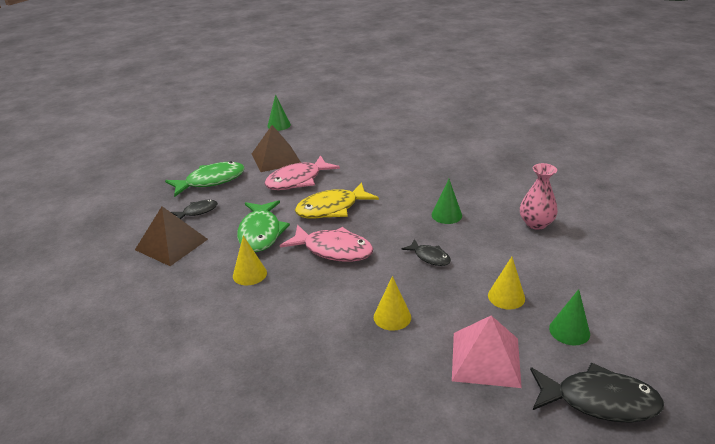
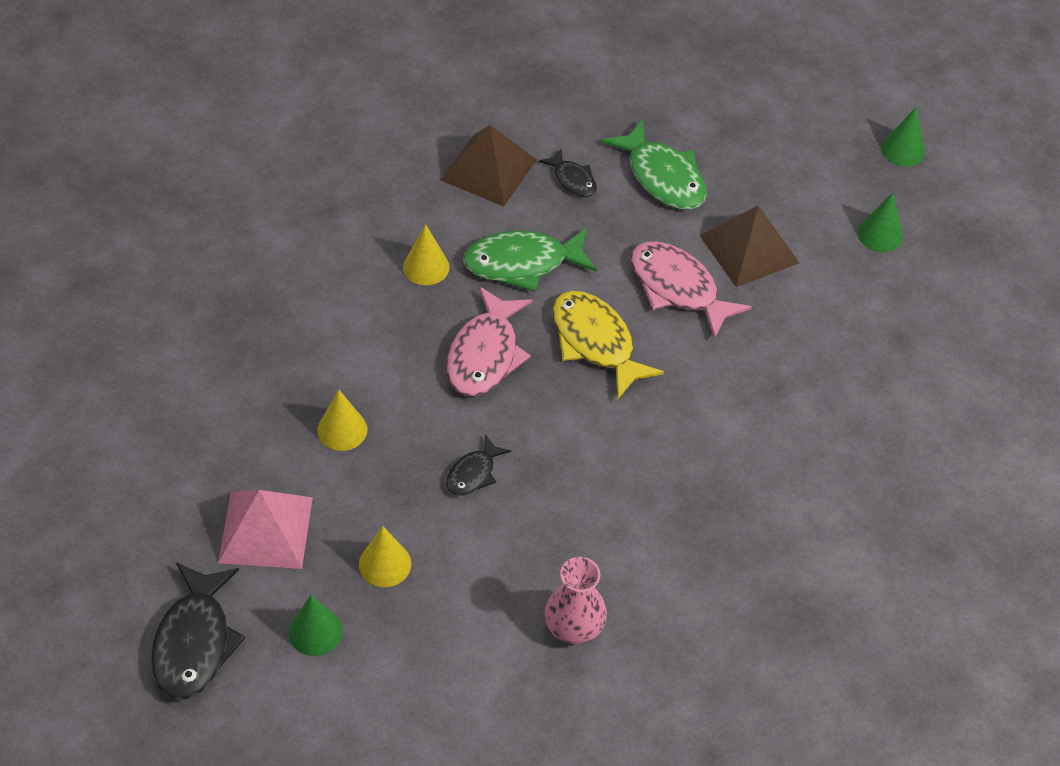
camera: 80 degrees right, 20 degrees up
green cone [432,179,462,224] -> green cone moved to [882,107,925,167]

